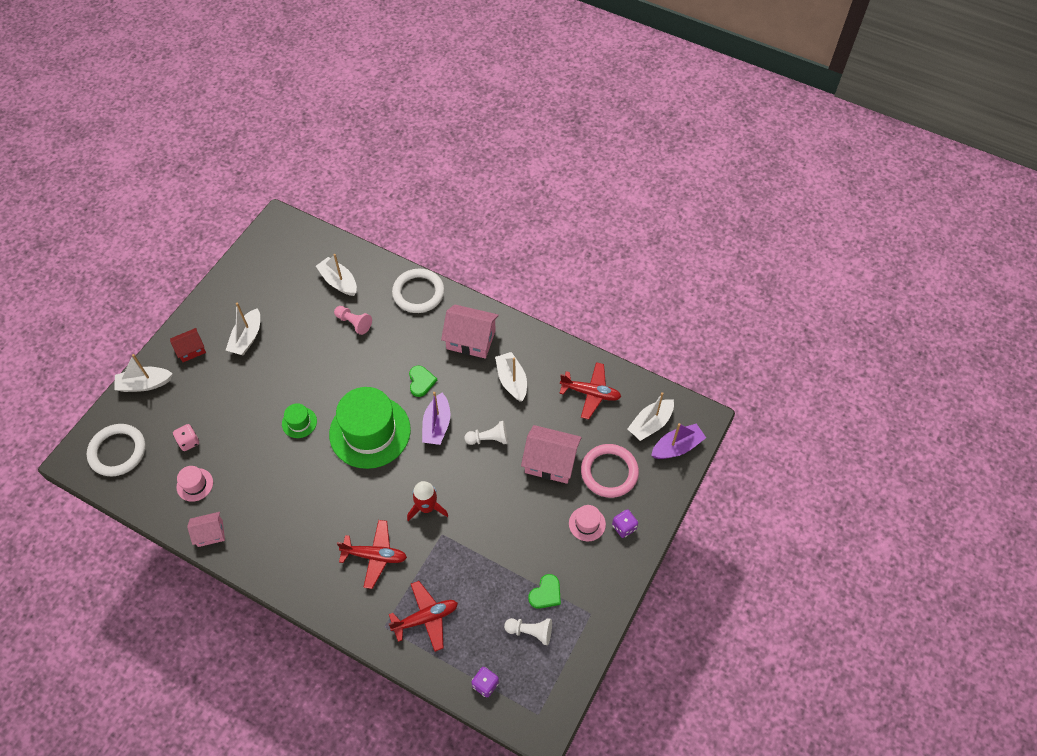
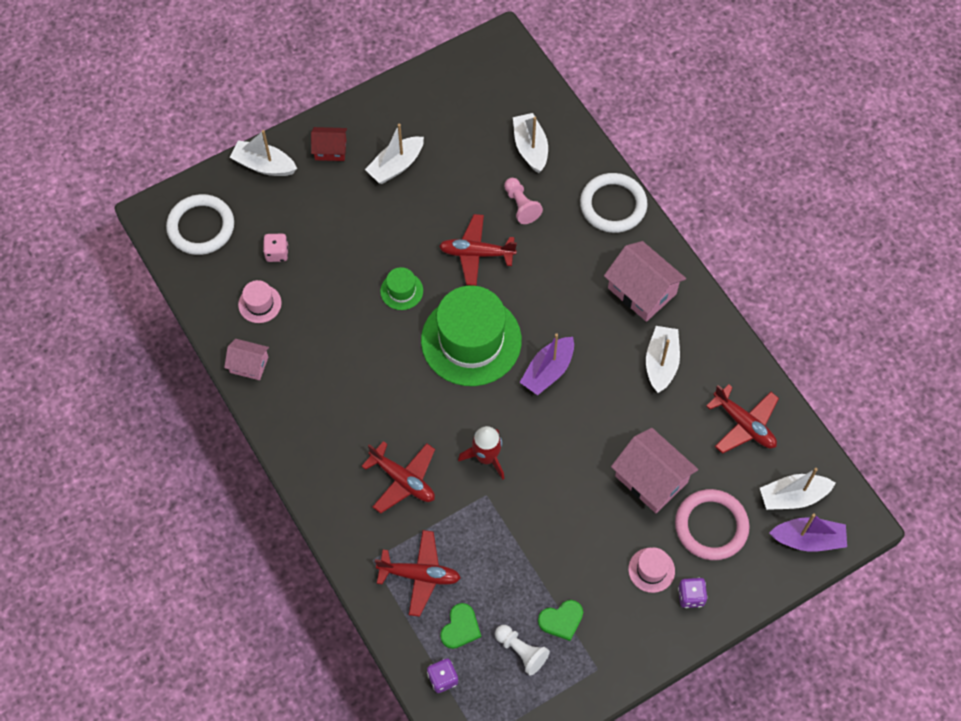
camera: 30 degrees right, 5 degrees up
green heart [409,365,438,397] -> green heart moved to [440,603,481,649]
white pawn [464,421,508,445] -> none
none -> red plane [439,214,517,286]

